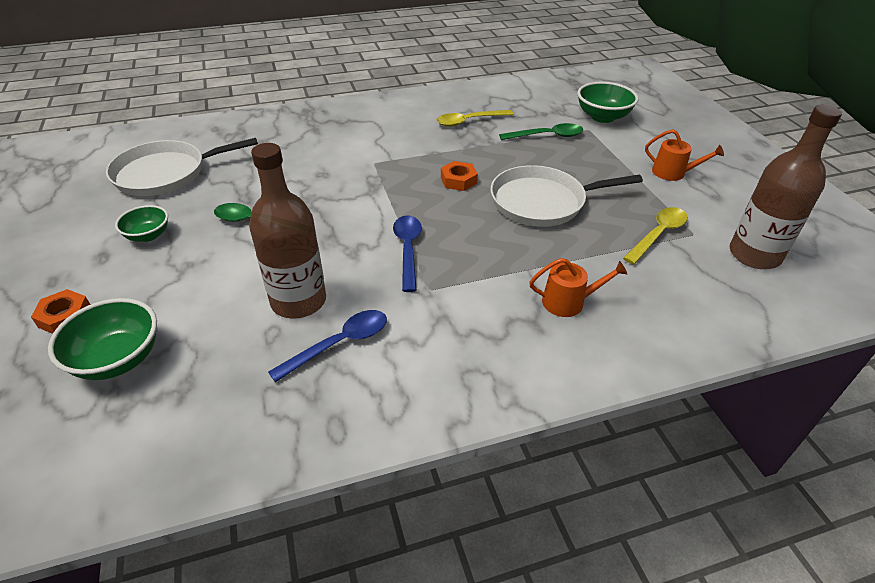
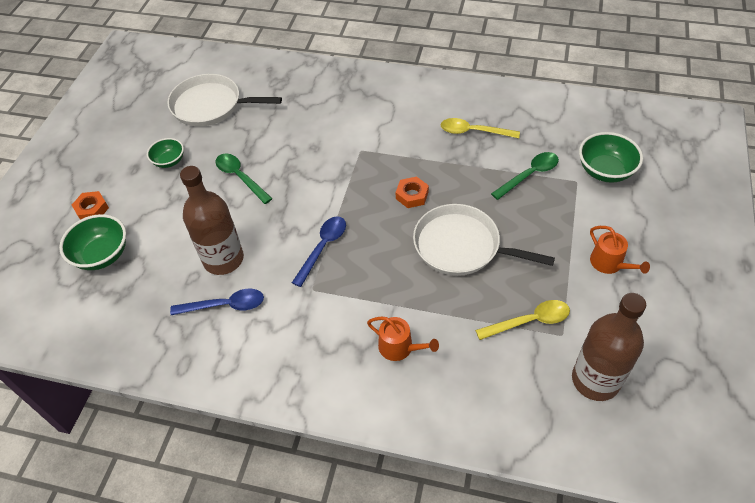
camera: 35 degrees right, 10 degrees up
green spoon [499,123,583,140] -> green spoon turned 60 degrees counterclockwise [491,152,559,200]

